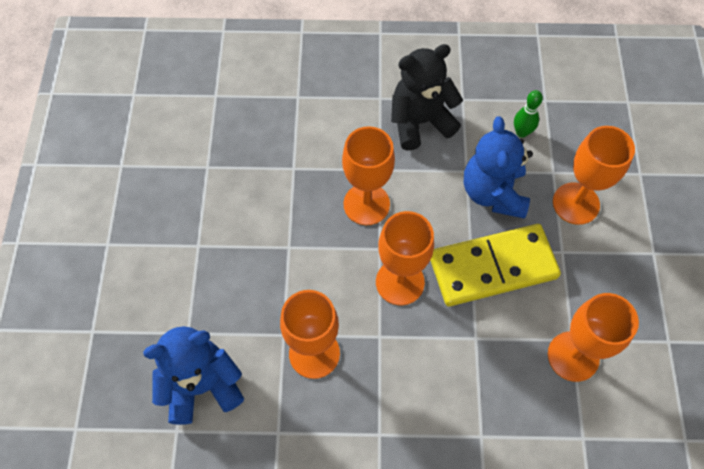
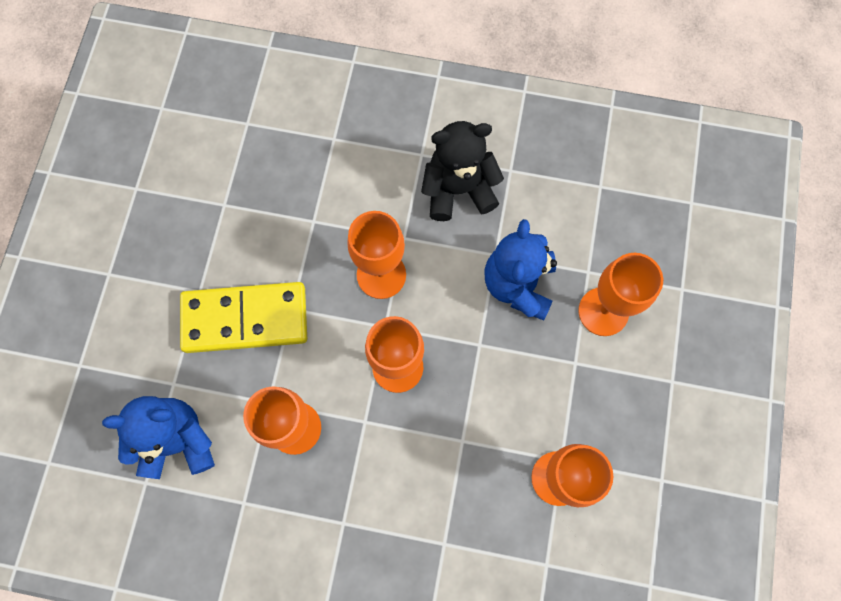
camera: 10 degrees right, 10 degrees up
yellow domino [430,224,561,306] -> yellow domino moved to [180,282,307,353]
green bowling pin [514,90,543,138] -> none

